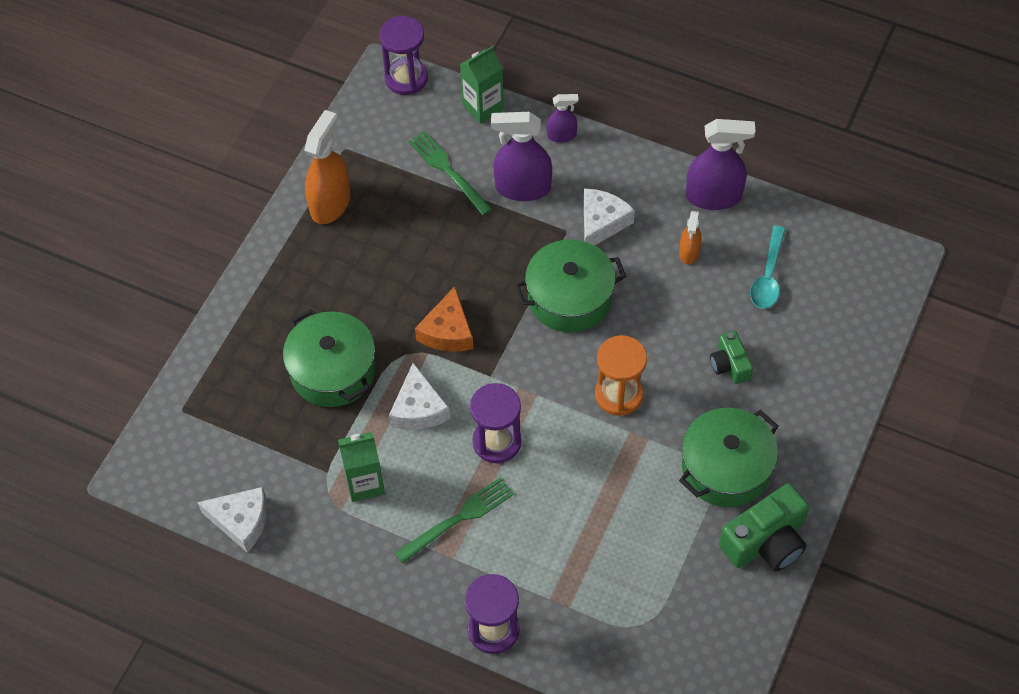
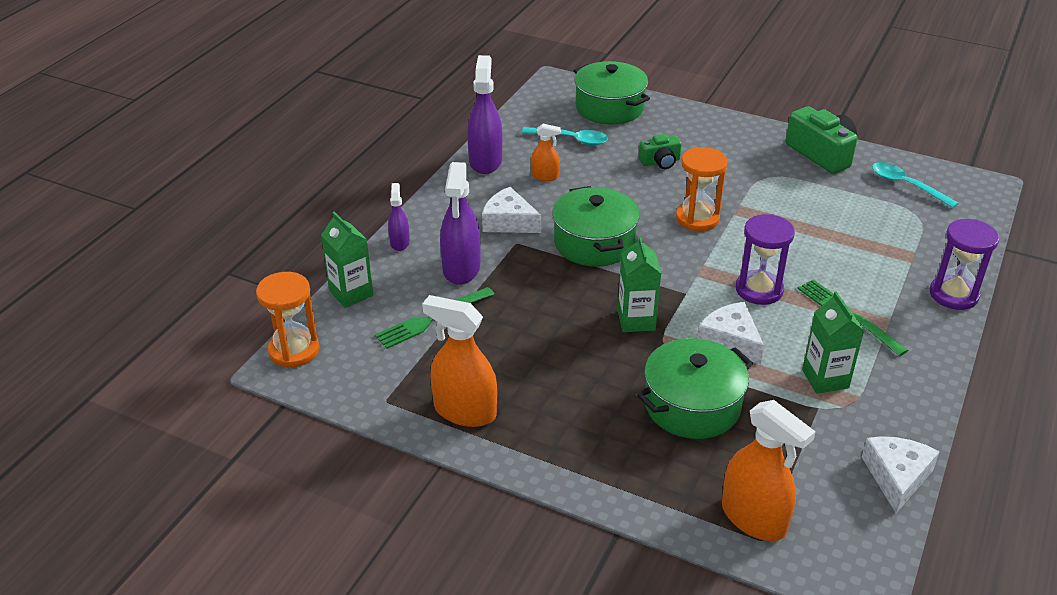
camera: 90 degrees left, 20 degrees down
purple hourglass [380,16,428,95] -> orange hourglass [256,272,319,368]
white cheese [389,363,450,430] -> white cheese turned 120 degrees counterclockwise [697,302,764,364]
orange cheese [415,287,473,352] -> green carton [618,236,661,332]
green pot [679,408,778,507] -> green pot moved to [574,61,650,124]
none -> orange spray bottle [722,400,816,541]
none -> turquoise spoon [872,162,958,208]

